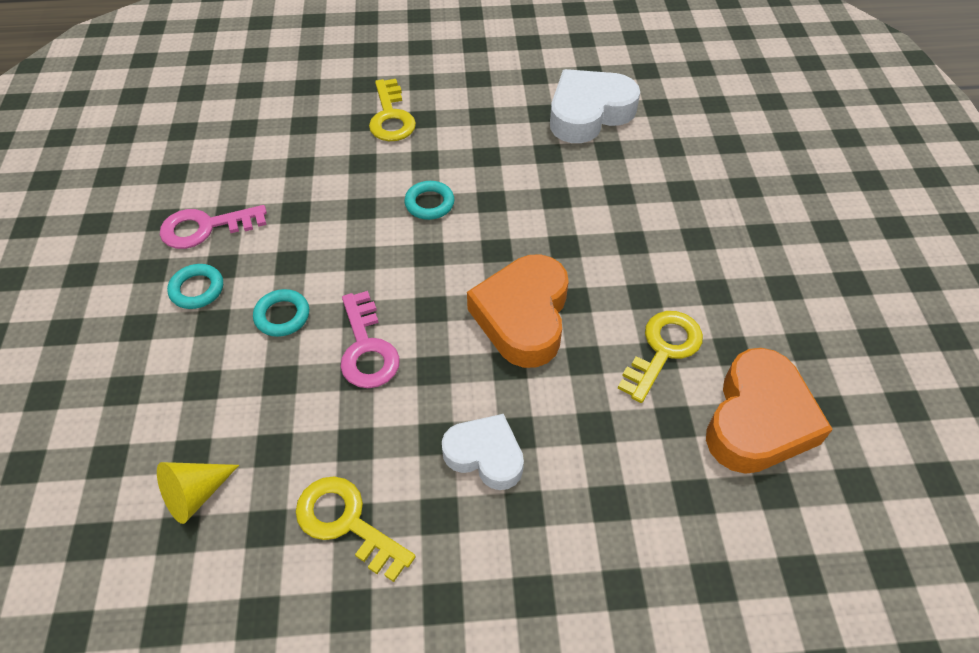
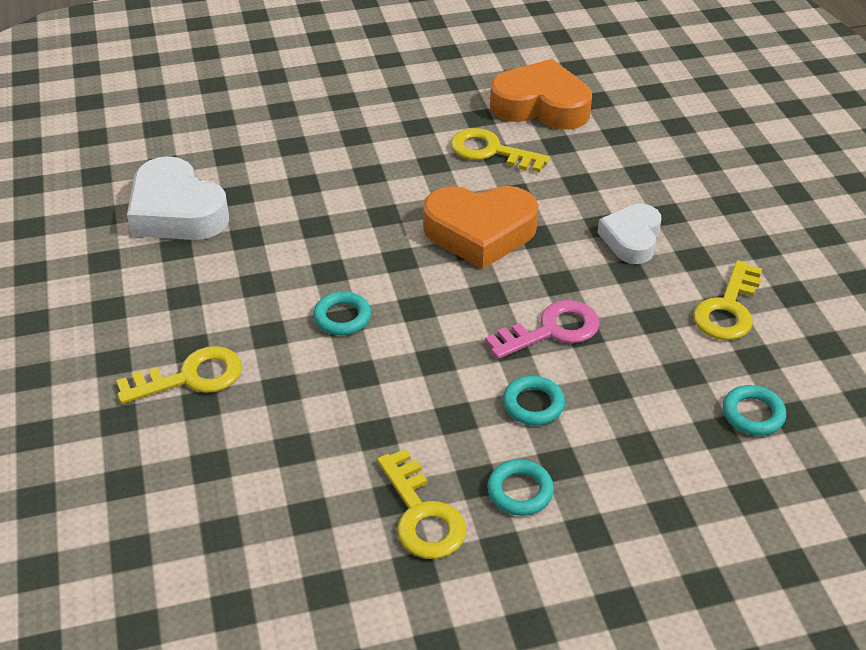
camera: 100 degrees left, 10 degrees down
yellow cone [157,462,239,524] -> turquoise ring [723,385,786,436]
pink key [160,205,267,249] -> yellow key [377,449,466,559]

